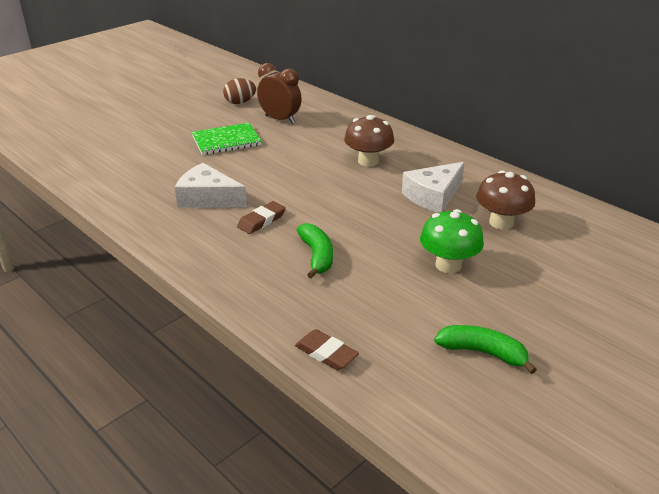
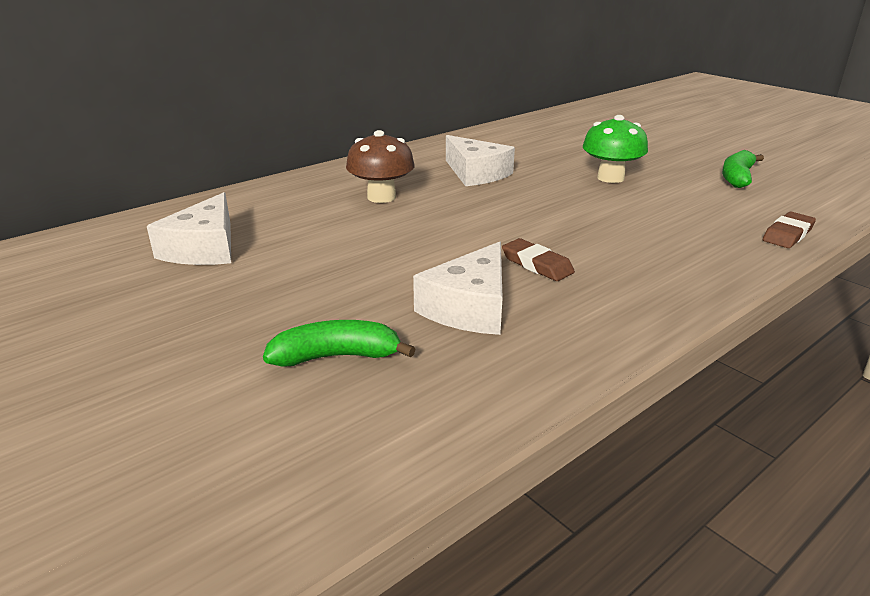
camera: 85 degrees left, 5 degrees down
green notebook [192,123,262,155] -> none
brown egg [223,78,256,104] -> none
brown clock [257,63,302,124] -> white cheese [147,192,231,265]
green banana [297,223,333,279] -> green banana moved to [263,320,415,367]
brown mushroom [476,171,535,230] -> none

